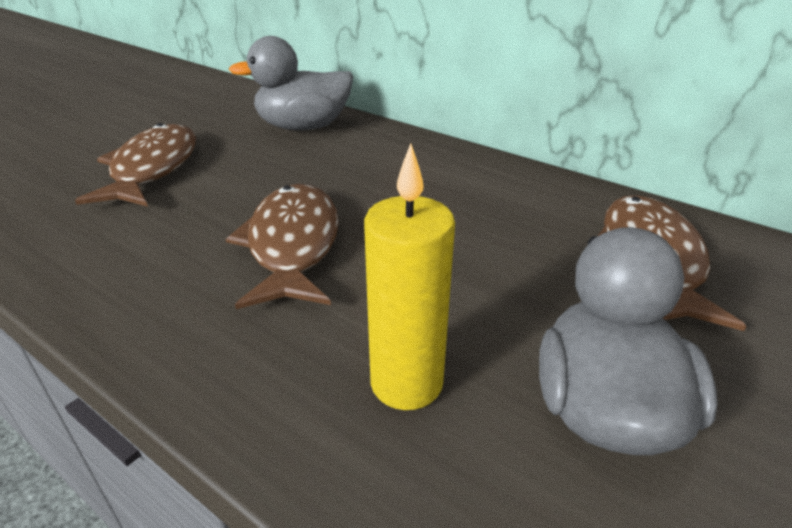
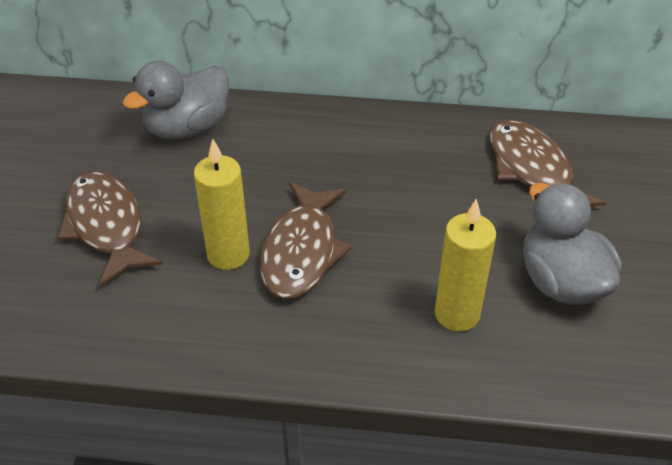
camera: 30 degrees left, 10 degrees up
brown fish [226,184,339,309] -> brown fish turned 135 degrees counterclockwise [259,182,352,299]
none -> yellow candle [193,139,250,270]

